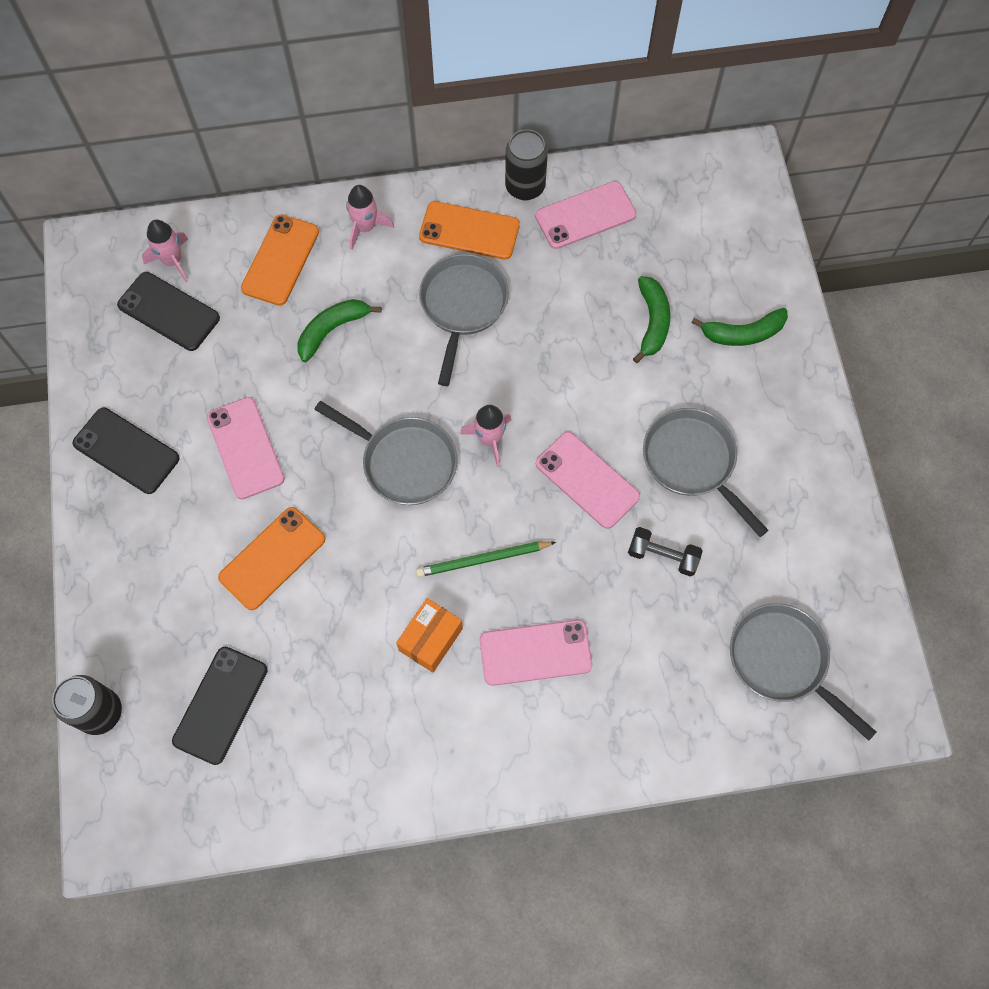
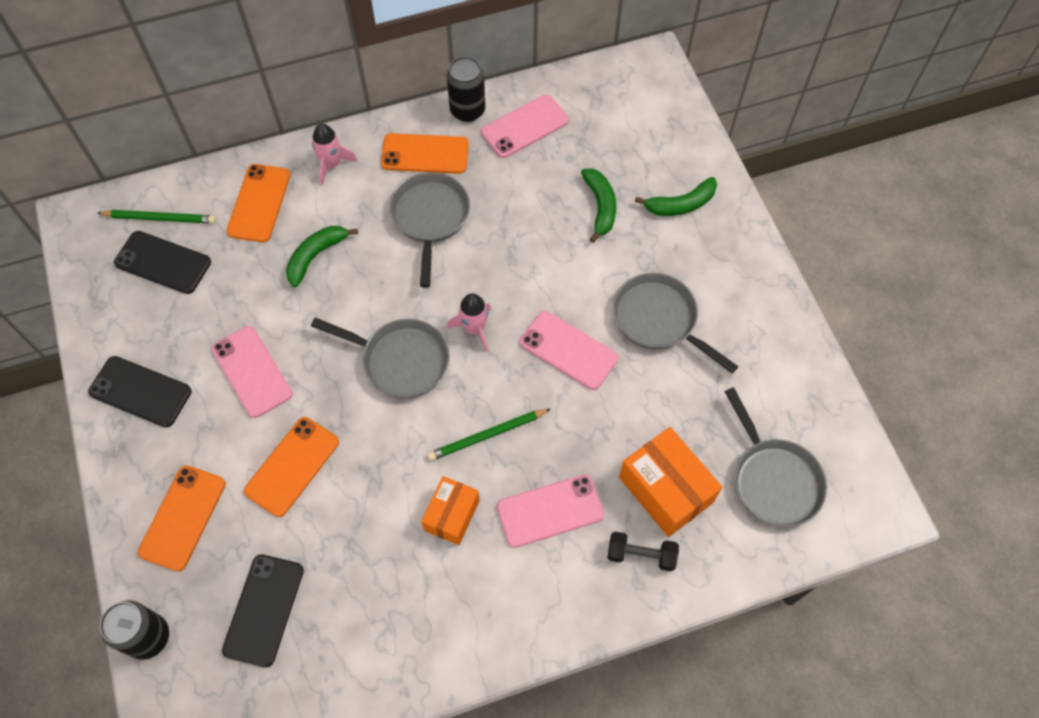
camera: 10 degrees left, 5 degrees down
pink rocket [142,220,188,282] -> green pencil [98,210,216,224]
black dumbbell [628,527,702,576] -> black dumbbell moved to [608,532,679,571]
grey pan [730,603,877,741] -> grey pan turned 150 degrees counterclockwise [724,387,827,527]
none -> orange phone [138,465,226,571]
none -> orange box [619,427,722,537]

